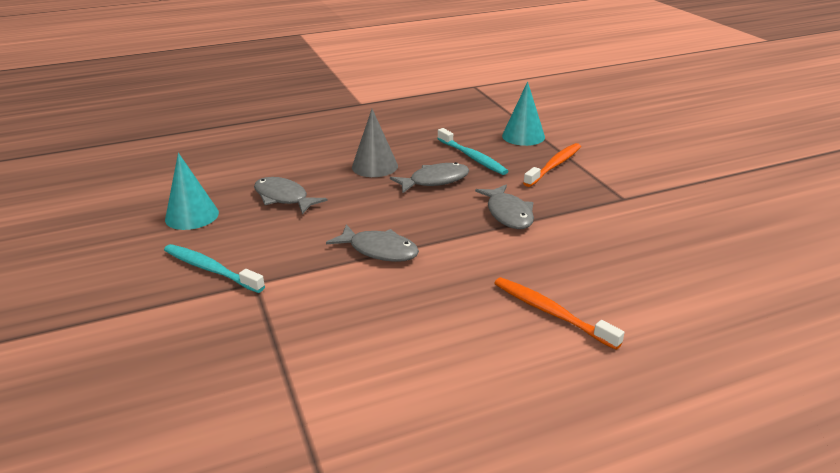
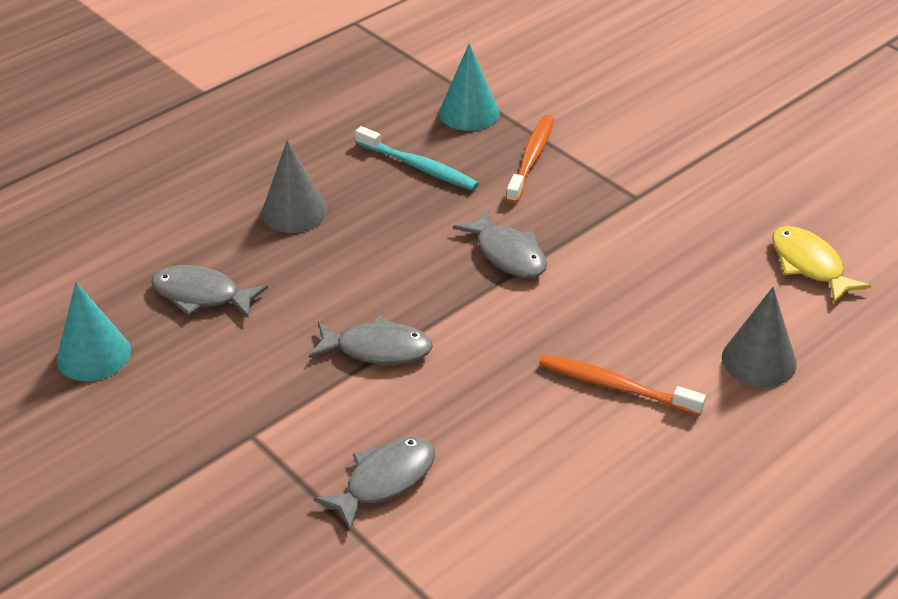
camera: 20 degrees left, 10 degrees up
turquoise toothbrush [164,244,265,293] -> none
grey fish [390,162,469,193] -> grey fish moved to [314,437,435,531]
none -> grey cone [722,287,797,387]
none -> yellow fish [772,226,871,304]

